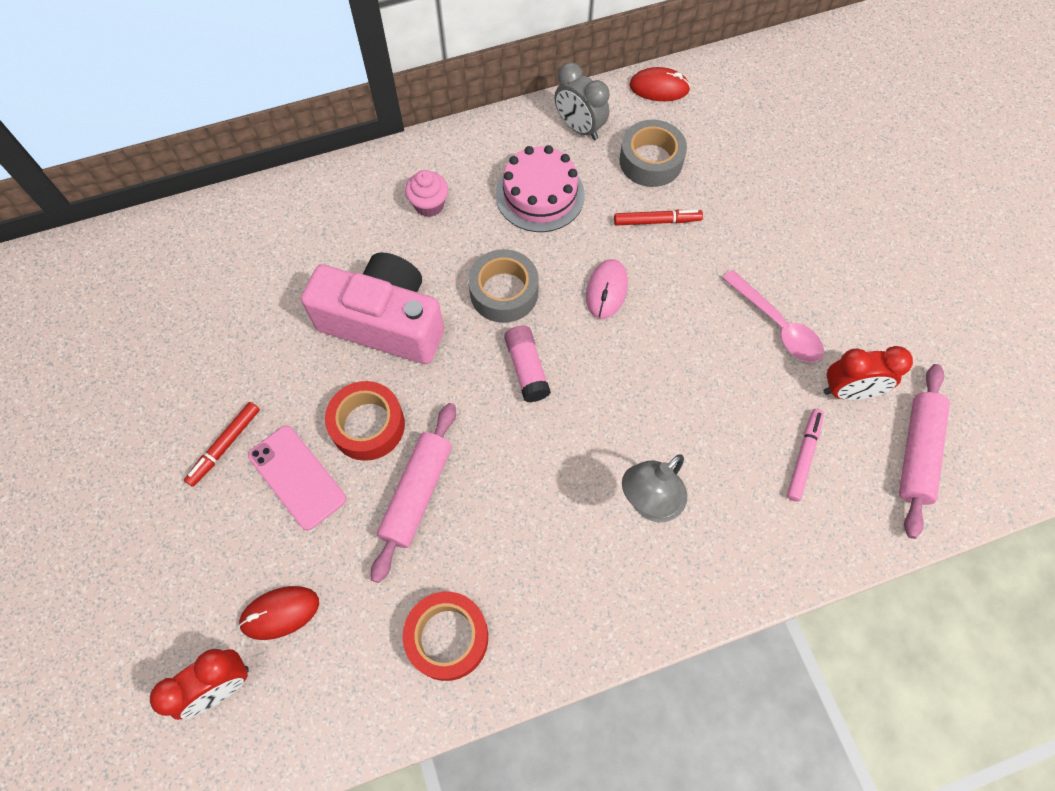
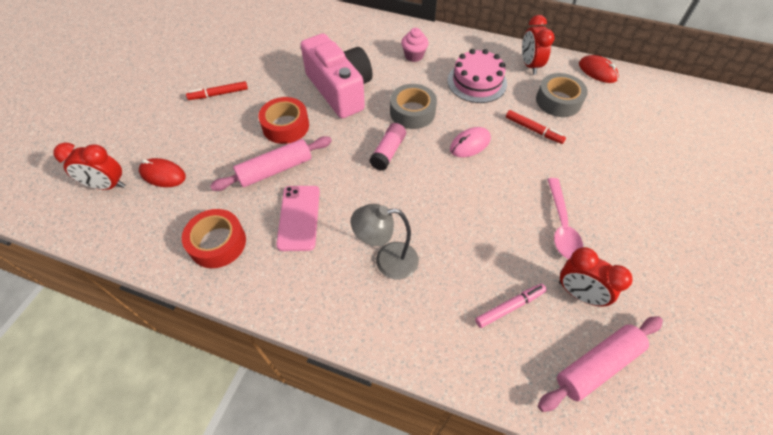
camera: 40 degrees right, 10 degrees down
pink phone [248,426,346,530] -> pink phone moved to [276,186,320,251]
grey clock [554,62,610,140] -> red clock [522,15,555,75]

